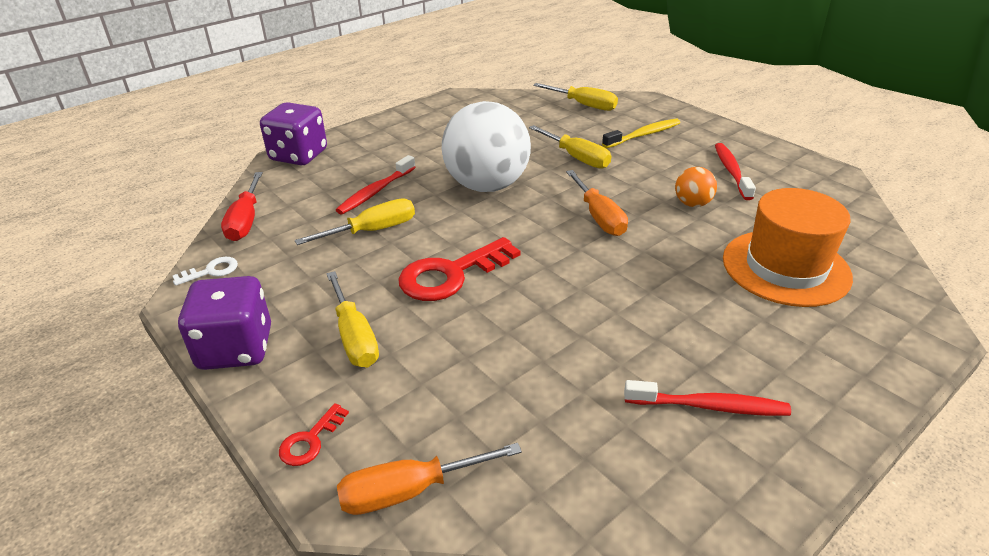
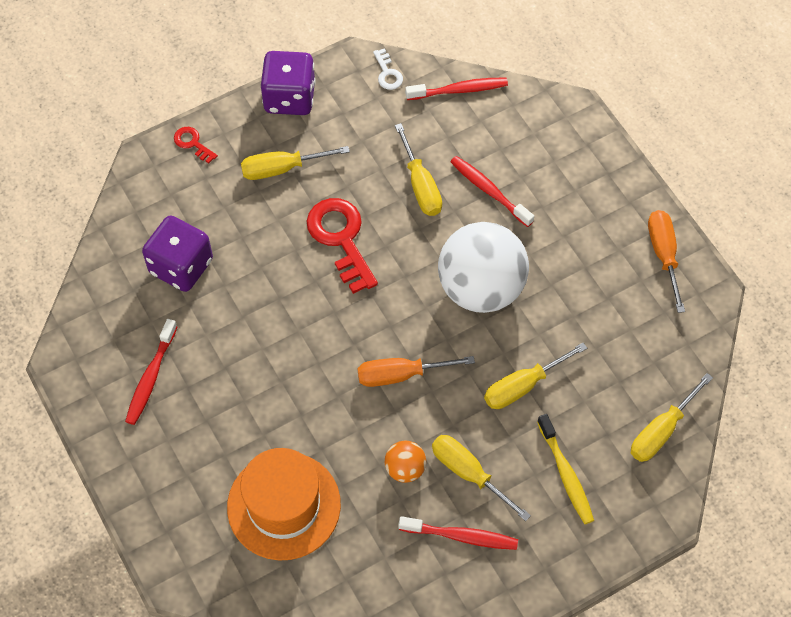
camera: 100 degrees right, 25 degrees up
red screwdriver [221,172,263,241] -> red toothbrush [405,78,508,100]
purple dice [260,102,327,165] -> purple dice moved to [142,216,213,292]
orange screwdriver [337,443,522,515] -> orange screwdriver moved to [648,210,685,313]
none -> yellow screwdriver [432,435,531,521]

